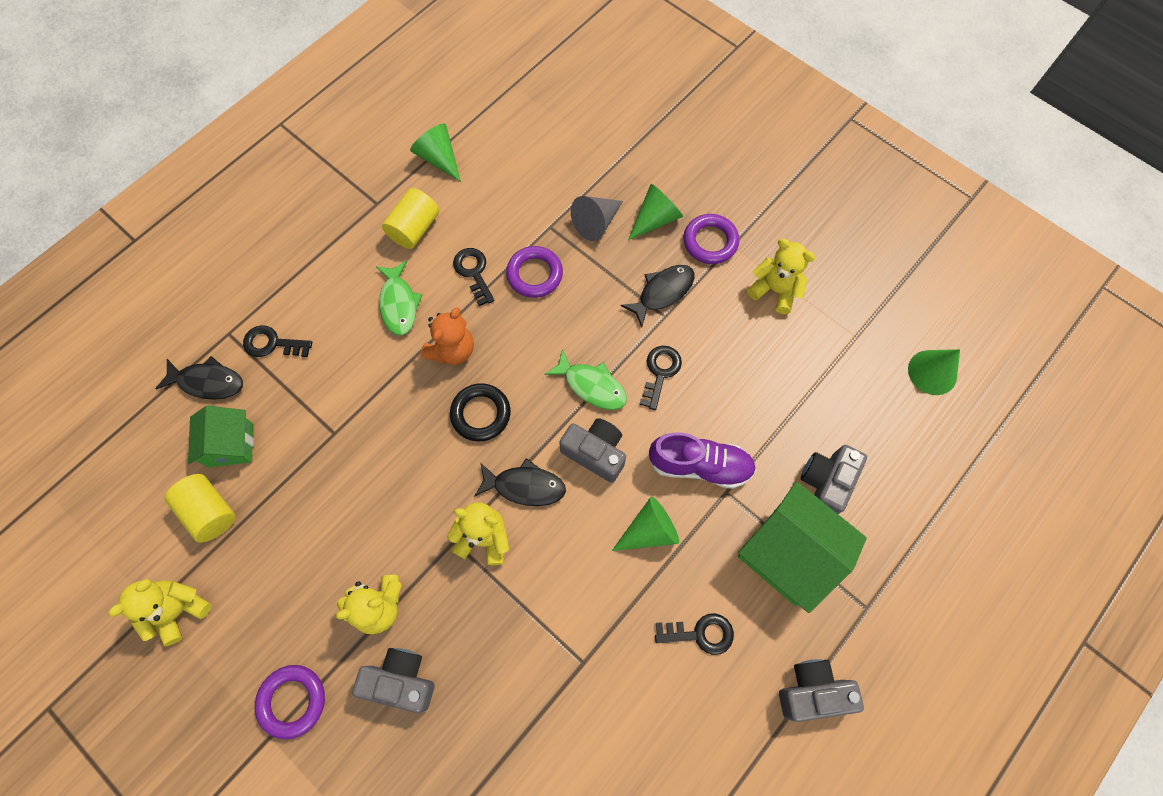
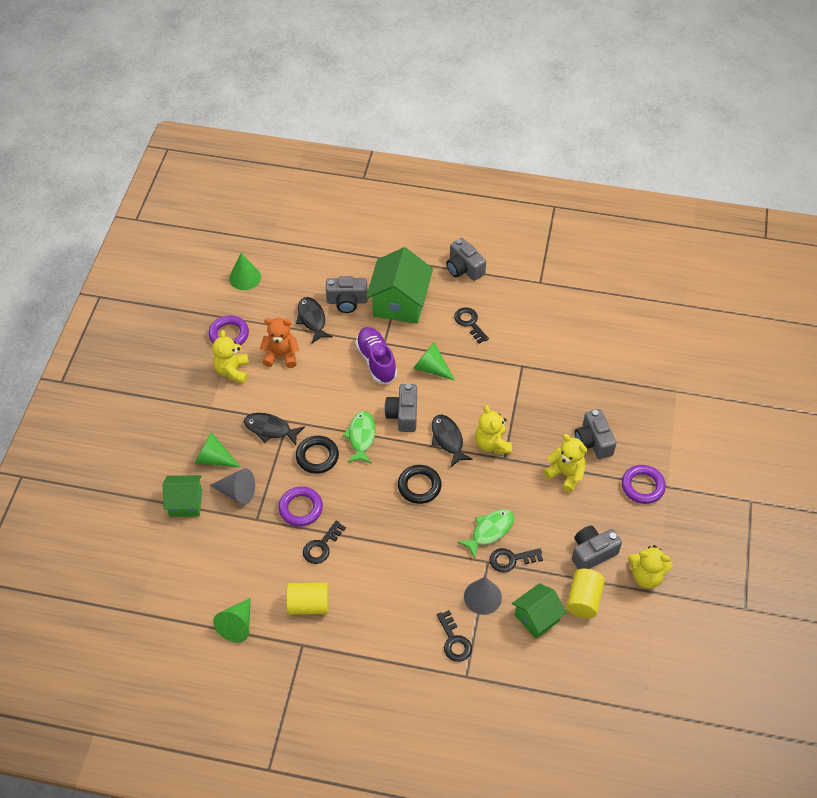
camera: 120 degrees left, 15 degrees down
black fish [155,356,243,400] -> black fish moved to [296,297,333,343]
green fish [376,261,423,336] -> green fish moved to [457,509,514,559]
orange teddy bear [421,307,474,365] -> orange teddy bear moved to [259,318,299,368]
black key [639,346,682,410] -> black key moved to [489,548,543,573]
purple ring [683,214,739,264] -> purple ring moved to [208,315,249,345]
none -> green house [163,475,202,517]
none -> black ring [296,436,339,474]
none -> grey cone [464,577,502,615]
none -> grey camera [572,525,622,569]

